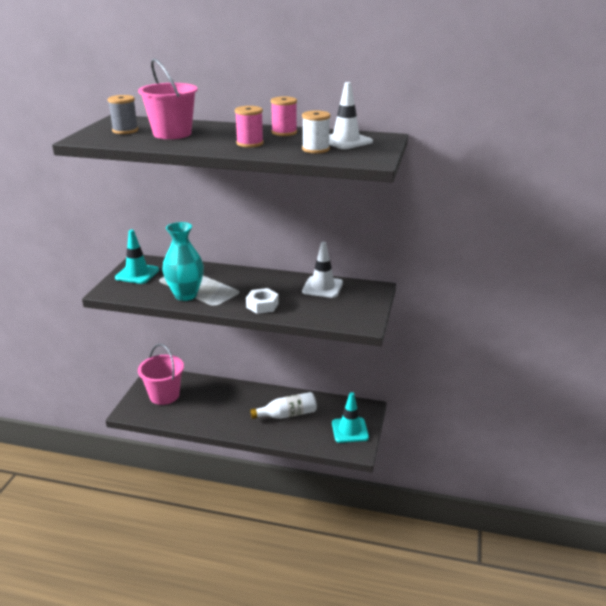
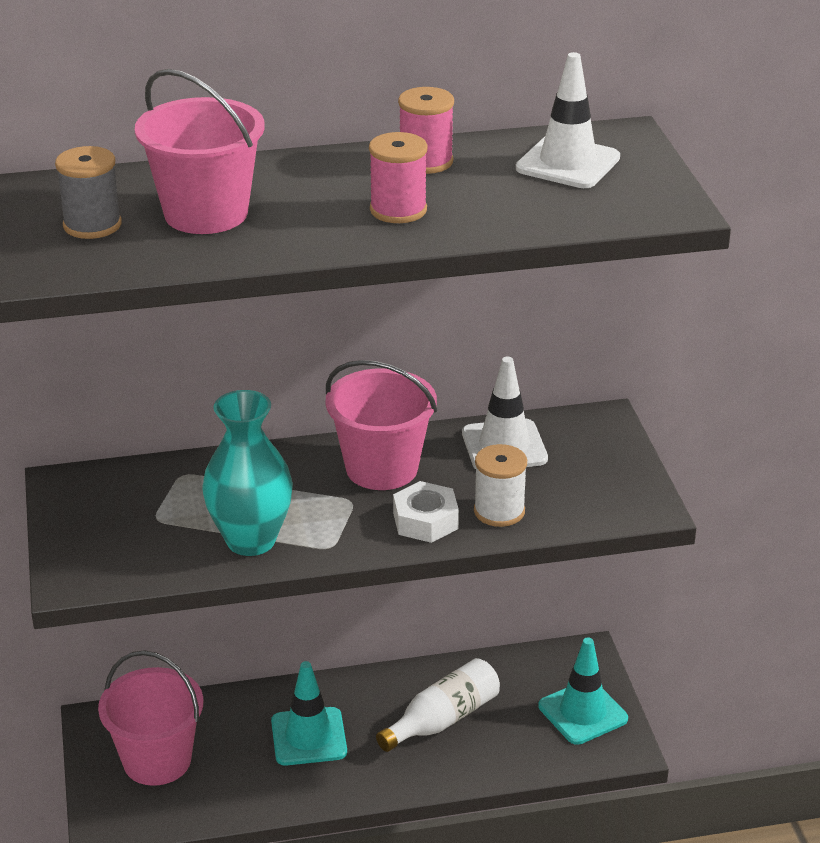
camera: 25 degrees left, 5 degrees up
turquoise traffic cone [115,230,159,284] -> turquoise traffic cone moved to [271,661,347,765]
white spool [302,110,331,153] -> white spool moved to [474,444,527,527]
none -> pink bucket [326,360,437,490]

